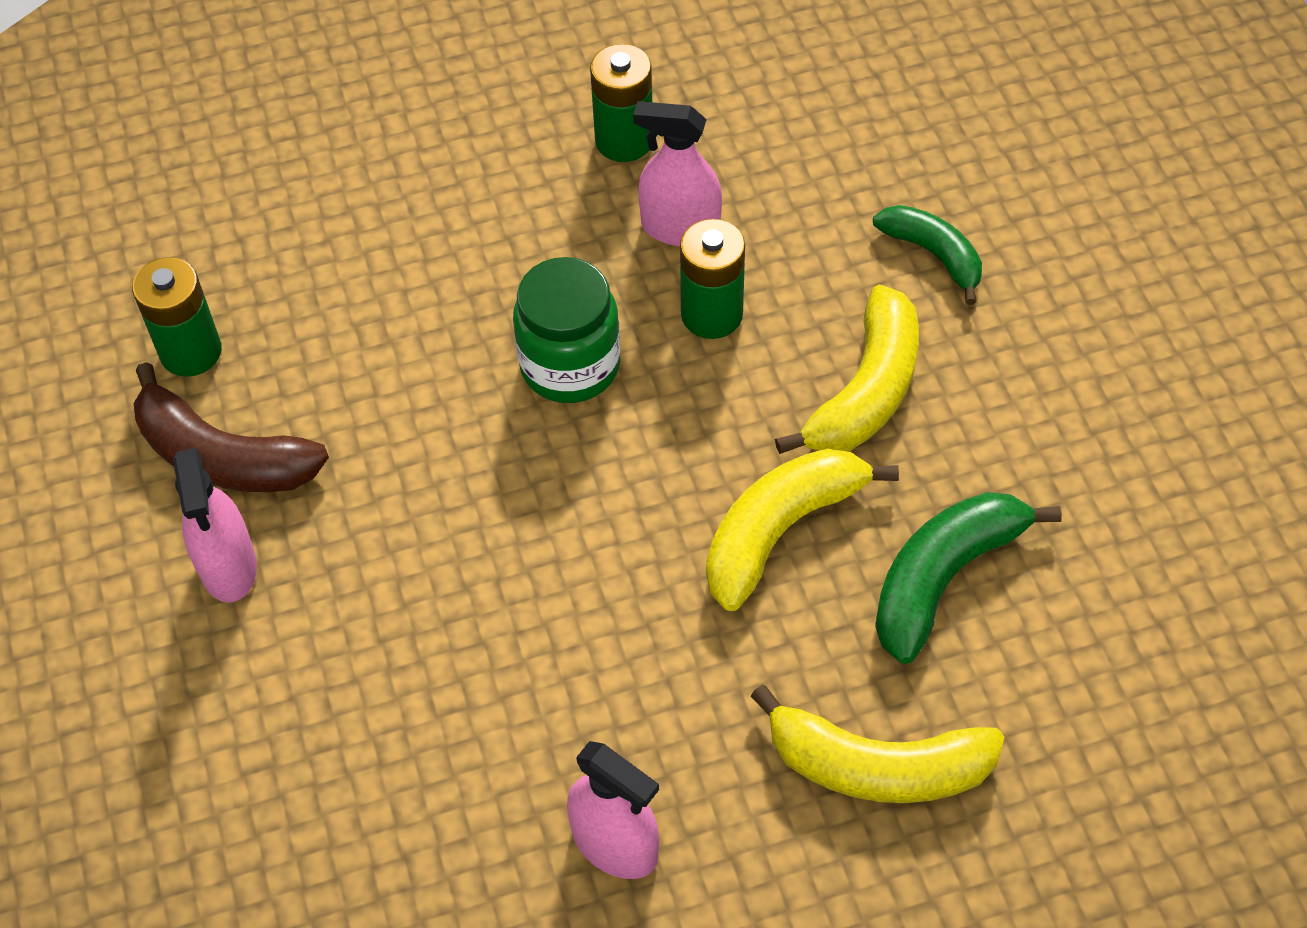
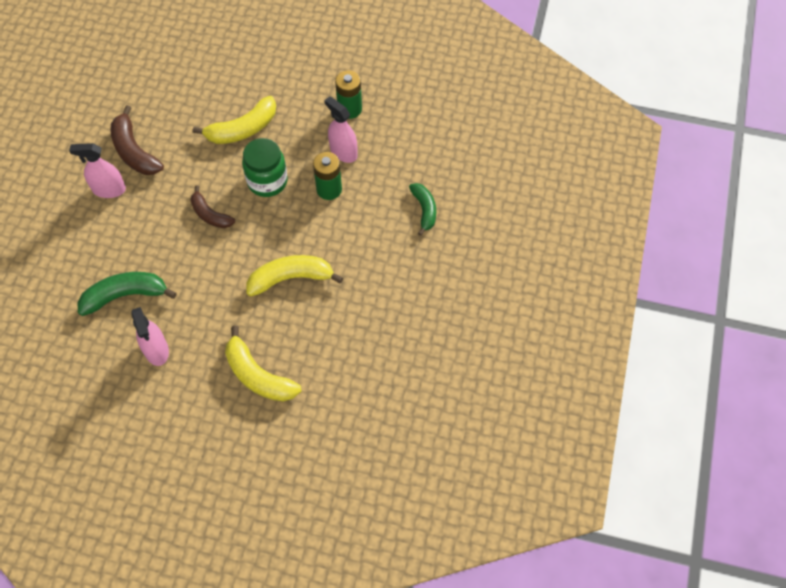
camera: 30 degrees right, 5 degrees up
green battery [132,257,222,377] -> none
pink spray bottle [173,447,257,603] -> pink spray bottle turned 75 degrees clockwise [69,143,126,198]
yellow banana [775,285,919,454] -> yellow banana moved to [193,96,276,144]
green banana [875,492,1062,664] -> green banana moved to [78,272,177,316]
none -> brown banana [191,186,235,228]

